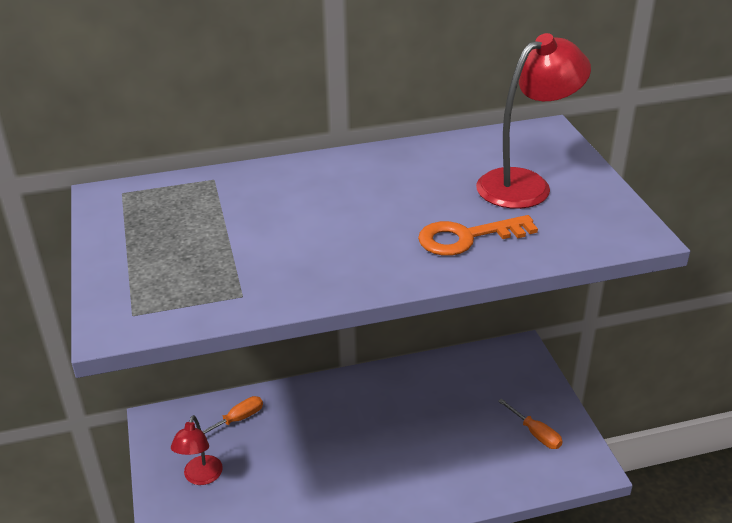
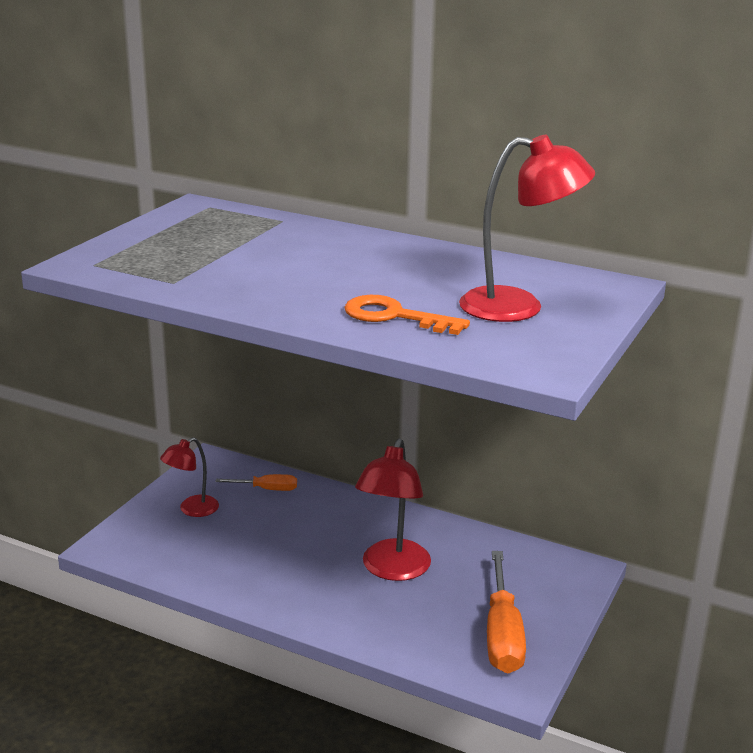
camera: 40 degrees right, 10 degrees down
orange screwdriver [498,399,562,449] -> orange screwdriver [487,551,526,674], size x1.87
none -> red lamp [355,438,431,581]

